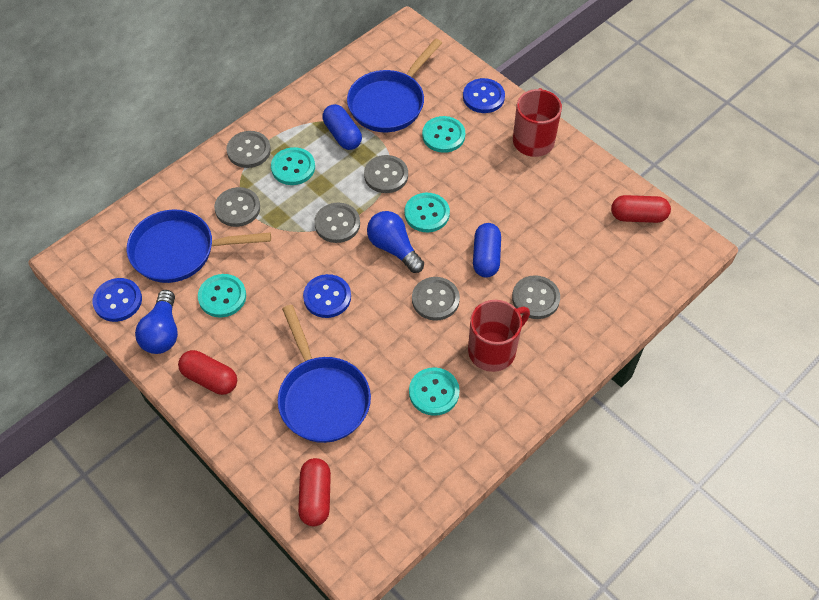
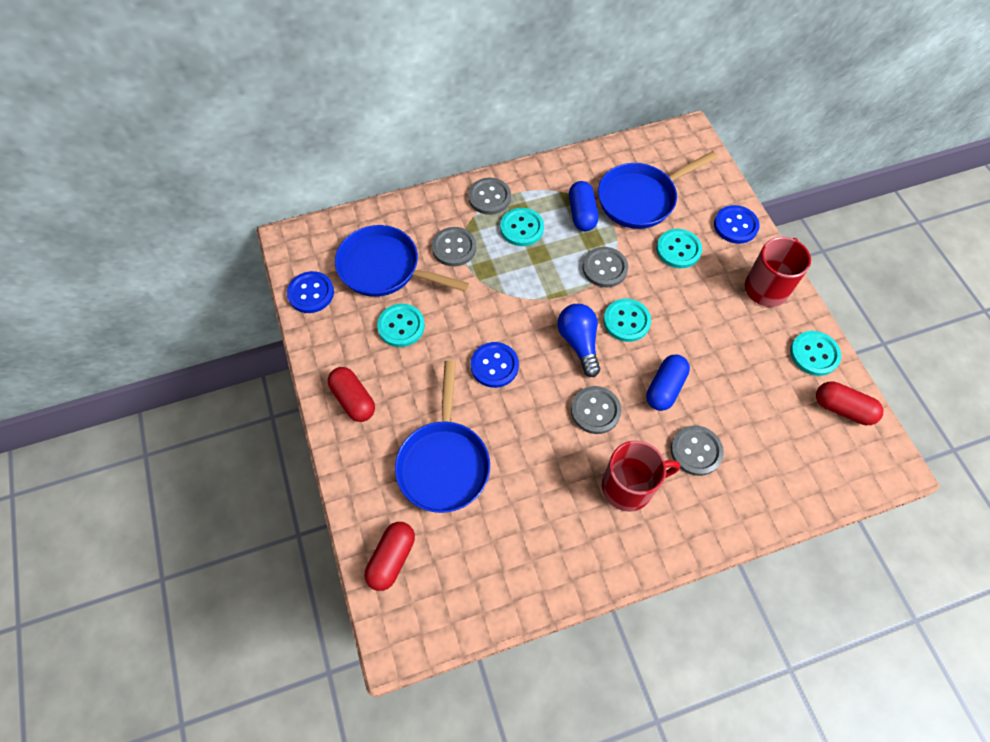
camera: 25 degrees right, 5 degrees up
blue light bulb [135,290,178,354] -> none
grey button [314,203,360,243] -> none
turquoise button [409,367,460,416] -> turquoise button moved to [790,331,841,376]

